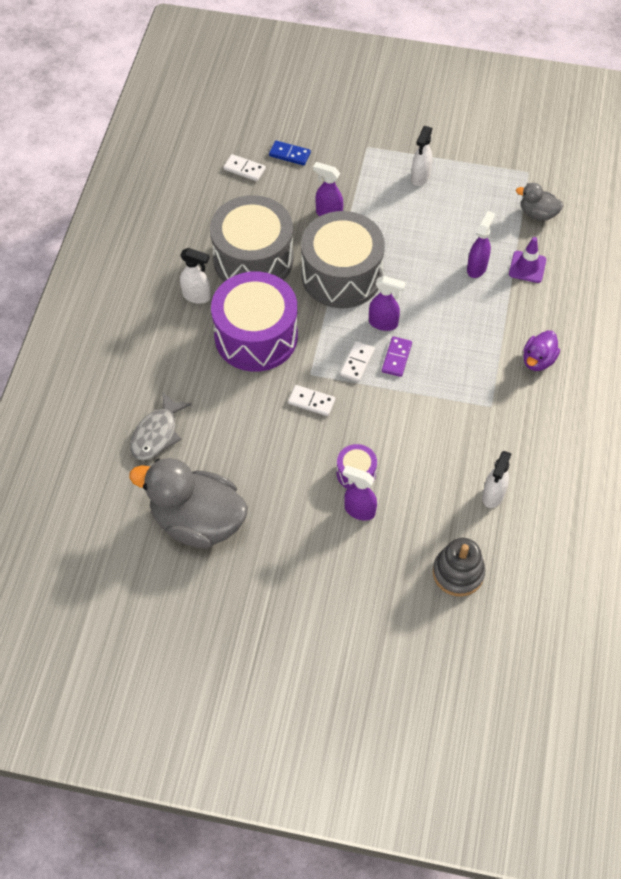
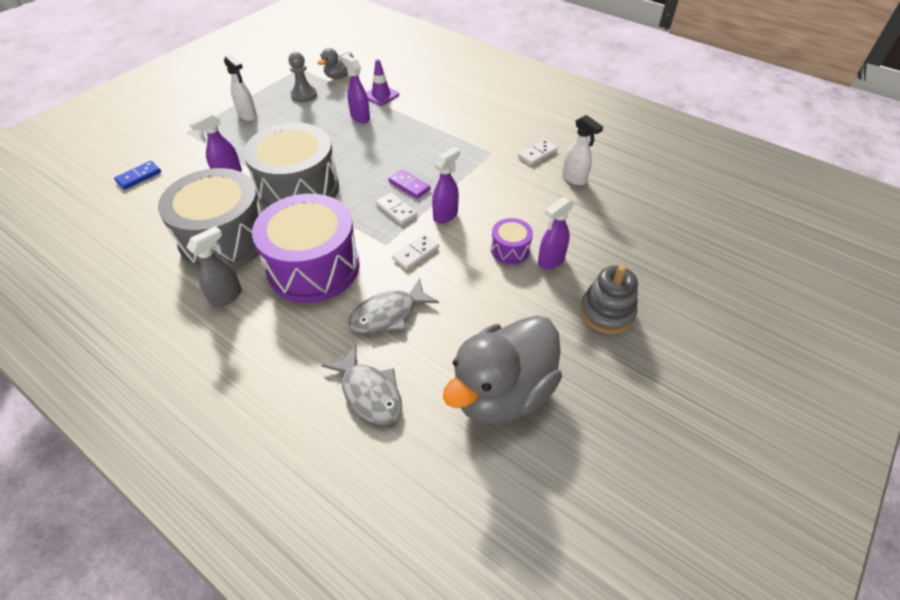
camera: 65 degrees left, 10 degrees down
white spray bottle [180,248,211,304] -> grey spray bottle [186,226,242,307]
white domino [223,154,266,181] -> white domino moved to [518,139,558,165]
purple spray bottle [369,276,406,331] -> purple spray bottle moved to [432,147,460,224]
grey stacking toy [433,538,485,597] -> grey stacking toy moved to [580,265,638,334]
purple duck [523,330,560,371] -> none
none -> grey pawn [288,52,317,103]
none -> grey fish [348,278,439,333]

